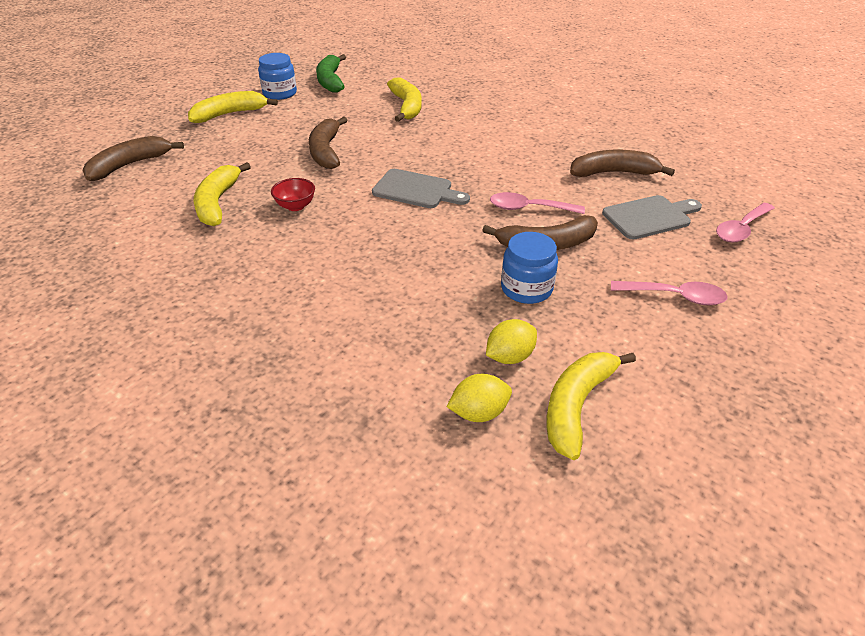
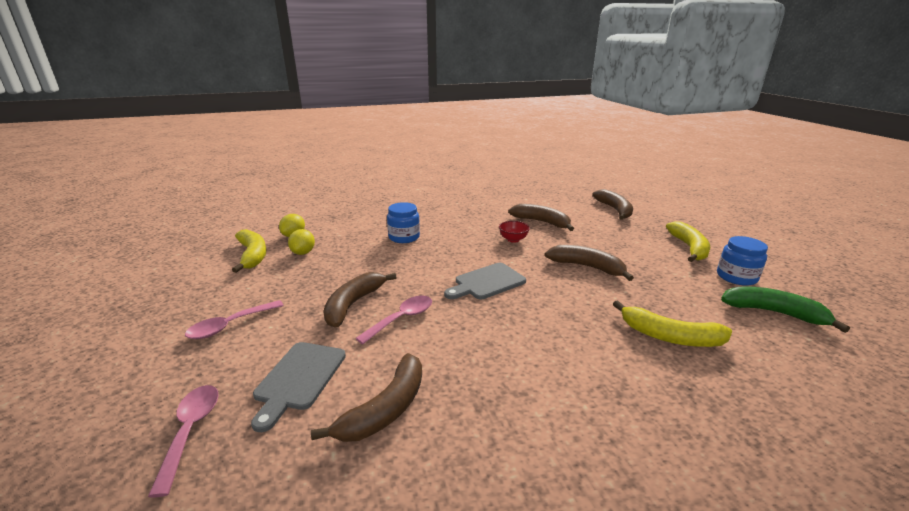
camera: 125 degrees right, 15 degrees down
yellow banana [193,163,251,226] -> brown banana [508,204,574,231]
blue jar [501,232,558,304] -> blue jar moved to [387,202,420,243]

